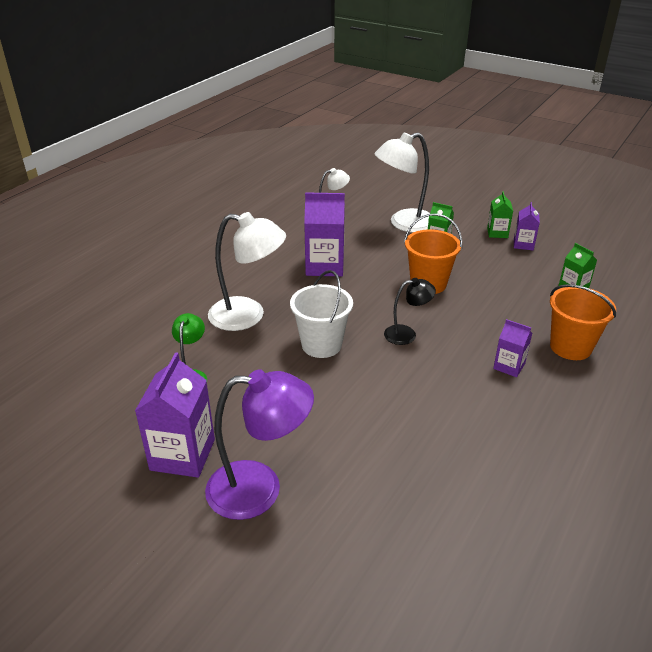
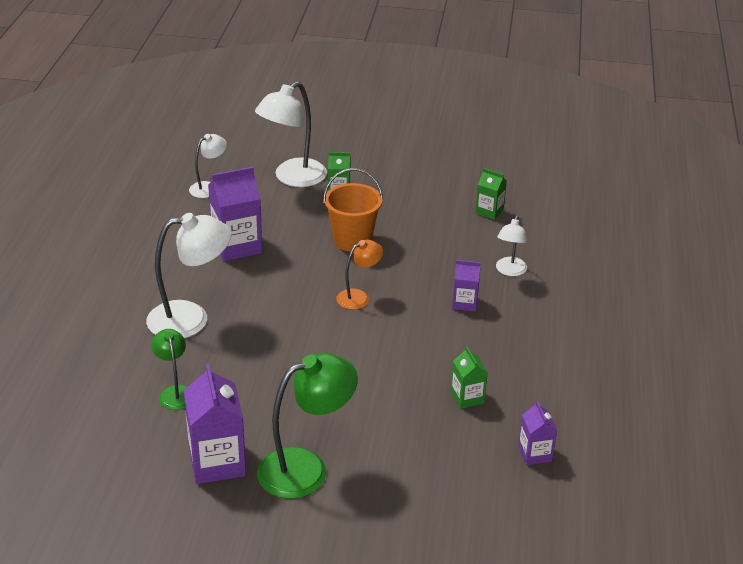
camera: 25 degrees left, 0 degrees up
purple lamp [205,369,314,520] -> green lamp [257,353,358,499]
white bucket [290,270,353,358] -> none
black lamp [384,278,436,345] -> orange lamp [336,240,383,310]
green carton [487,191,513,238] -> green carton moved to [451,346,488,409]
purple carton [514,202,540,250] -> purple carton moved to [518,401,557,465]
orange bucket [550,284,616,360] -> white lamp [496,216,527,276]

